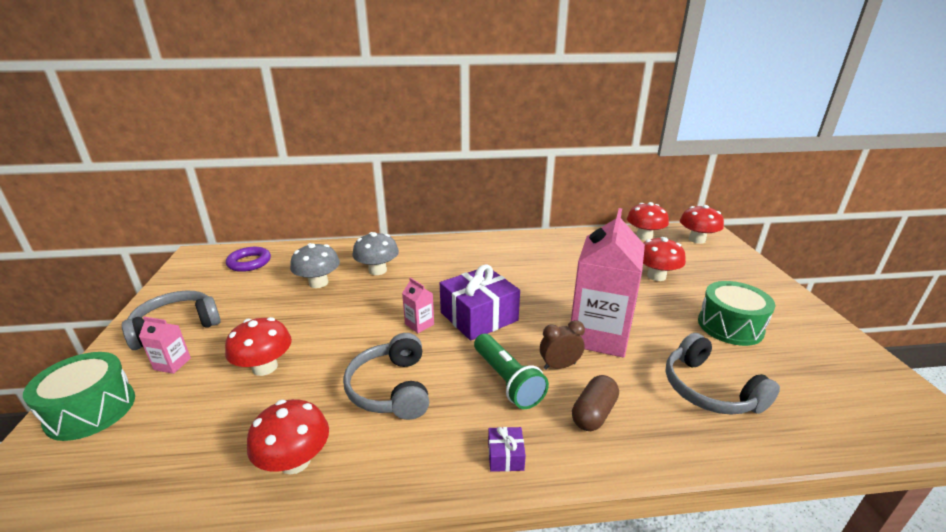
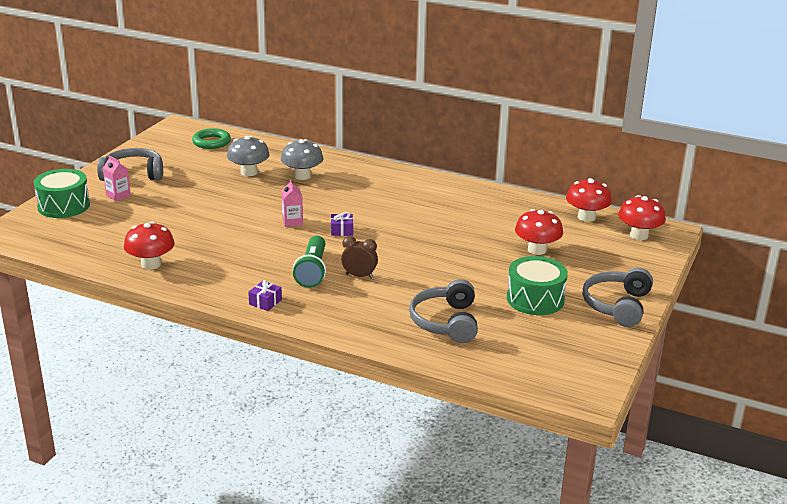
camera: 30 degrees right, 0 degrees up
red mushroom [225,317,292,376] -> none
purple ring [226,247,271,272] -> green ring [192,128,231,149]
grey headphones [343,333,429,420] -> grey headphones moved to [582,268,653,327]
purple gift [440,264,520,341] -> purple gift [331,212,353,236], size x0.42
pink carton [571,208,645,358] -> none
brown capsule [572,375,619,431] -> none

